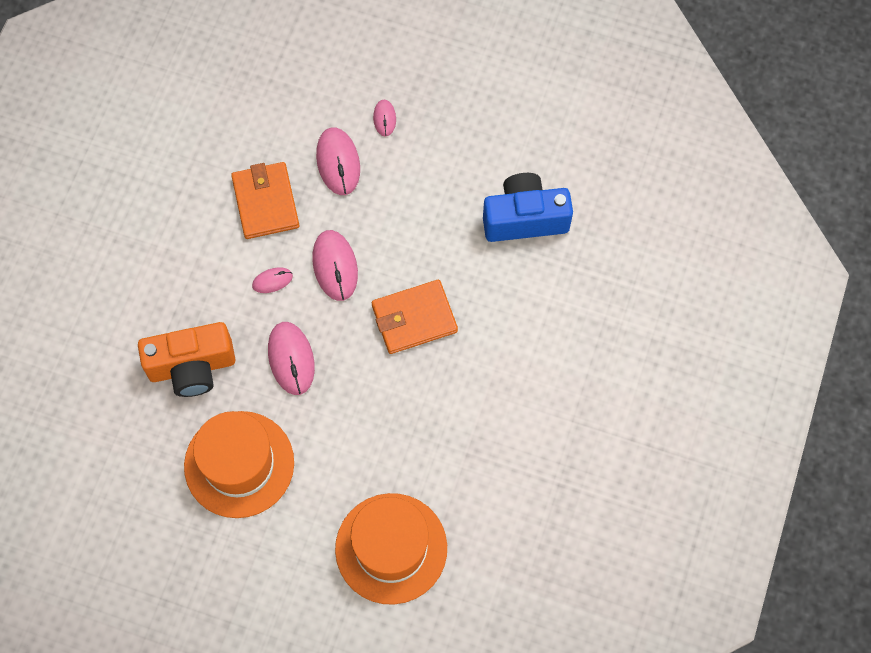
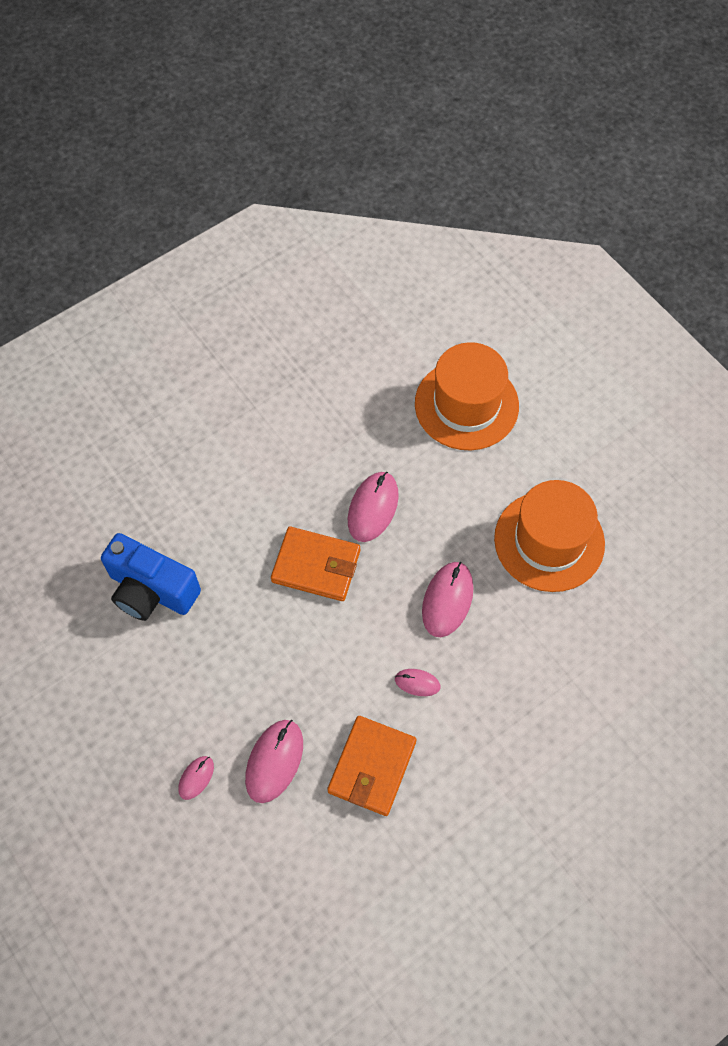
camera: 145 degrees left, 5 degrees down
orange camera [138,322,235,397] -> none
pink mouse [312,230,358,301] -> pink mouse moved to [348,472,399,542]

